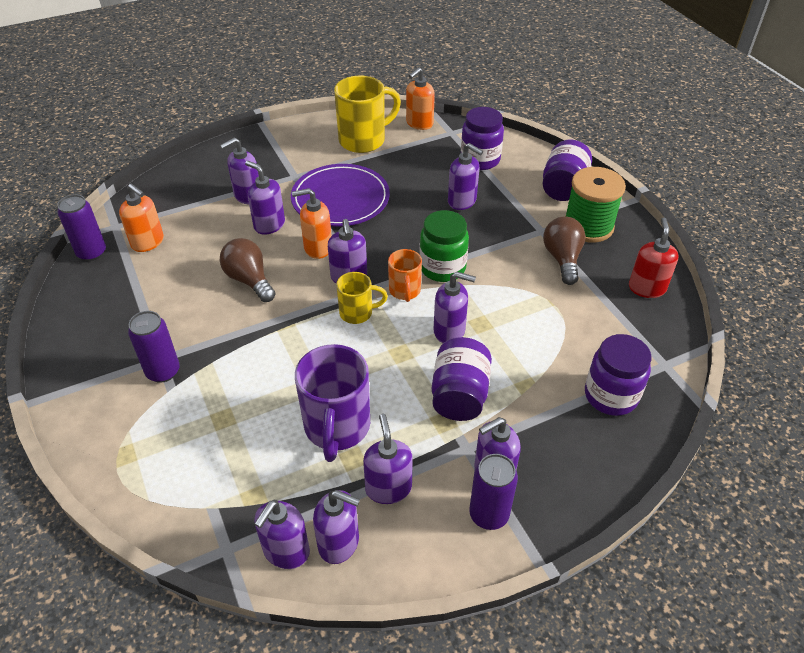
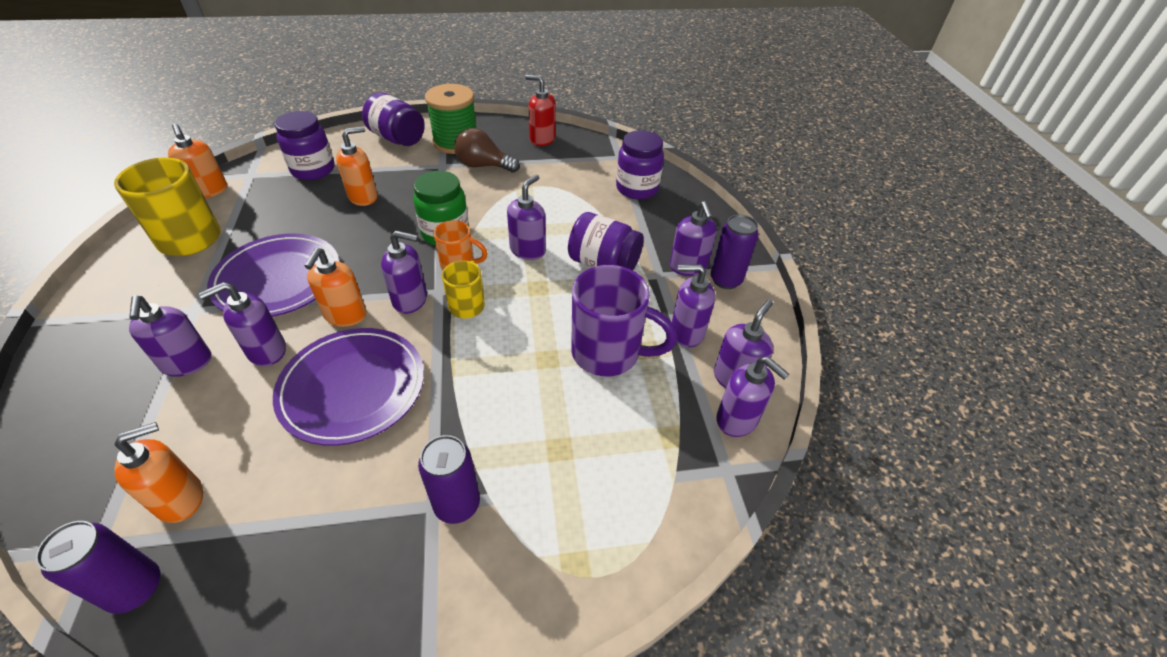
camera: 75 degrees left, 0 degrees up
brown light bulb [219,238,275,302] -> purple plate [273,328,424,446]
purple soap dispenser [448,143,483,210] -> orange soap dispenser [336,126,378,206]

